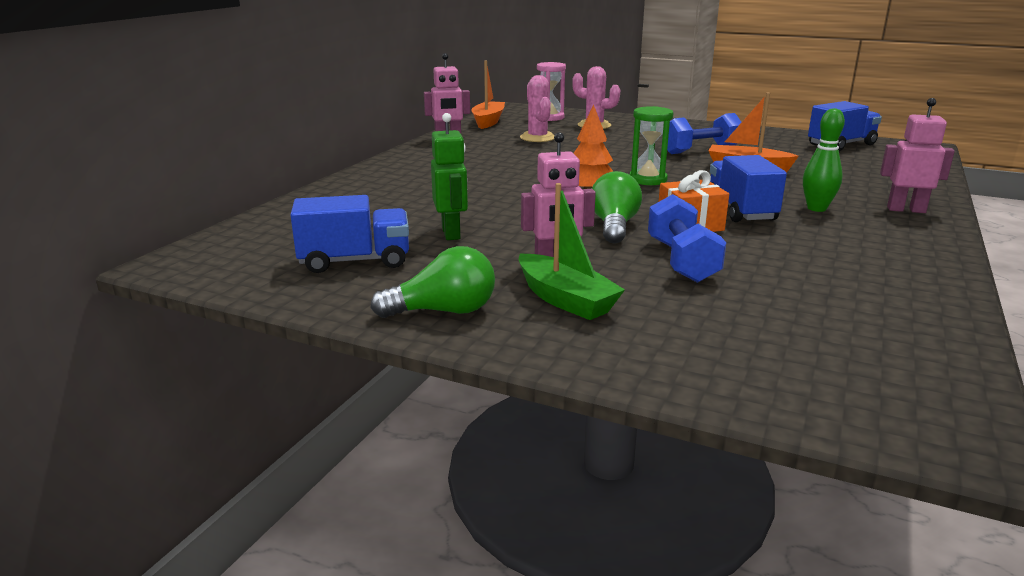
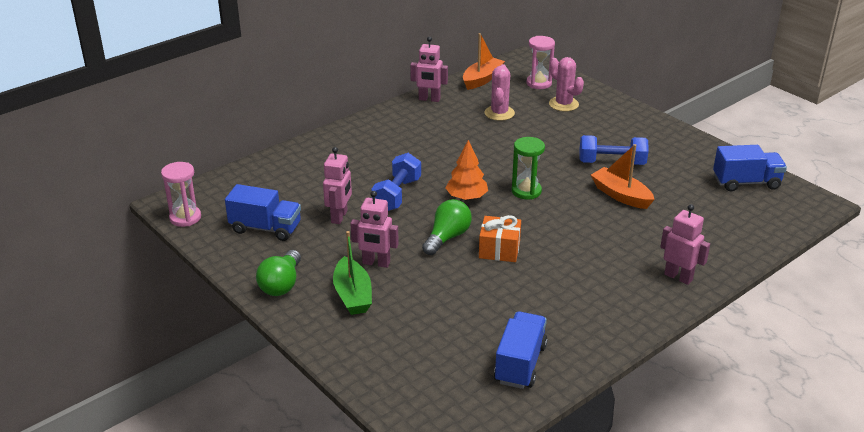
camera: 25 degrees right, 10 degrees up
green light bulb [371,246,495,318] -> green light bulb turned 90 degrees clockwise [256,250,301,296]
green robot [431,113,468,240] -> pink robot [323,147,352,224]
blue dumbbell [648,194,727,283] -> blue dumbbell moved to [371,153,421,211]
blue truck [710,155,787,222] -> blue truck moved to [494,311,548,389]
green bowling pin [803,108,845,212] -> none
none -> pink hourglass [161,162,201,227]

